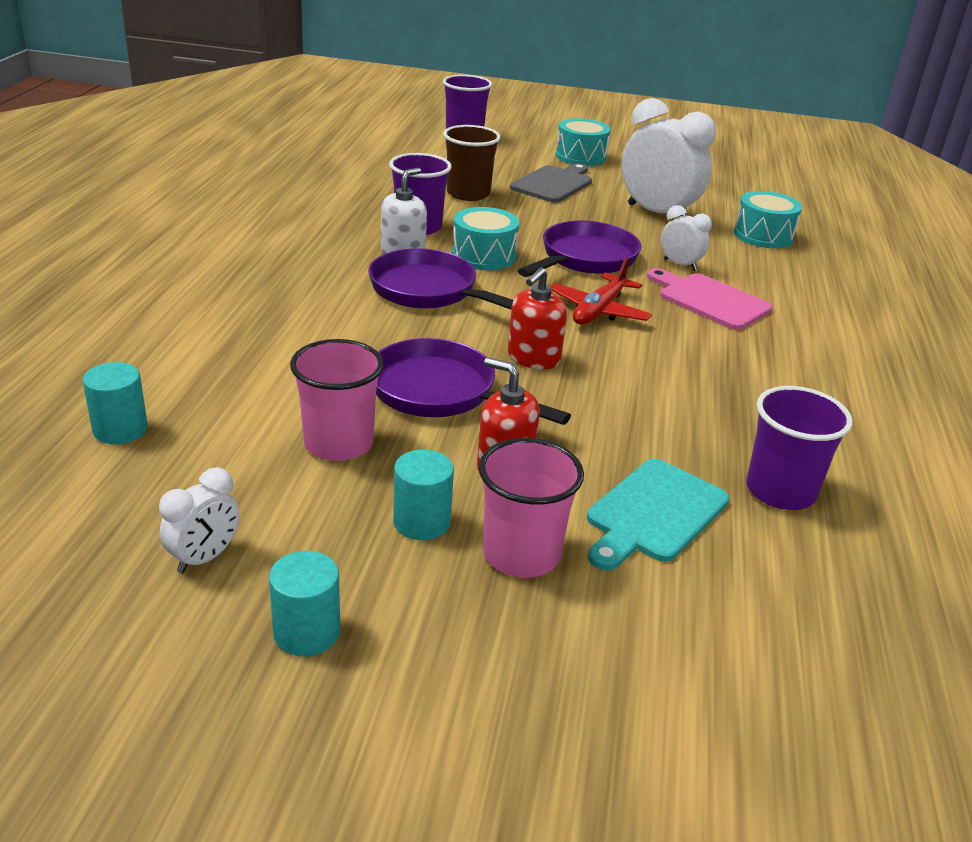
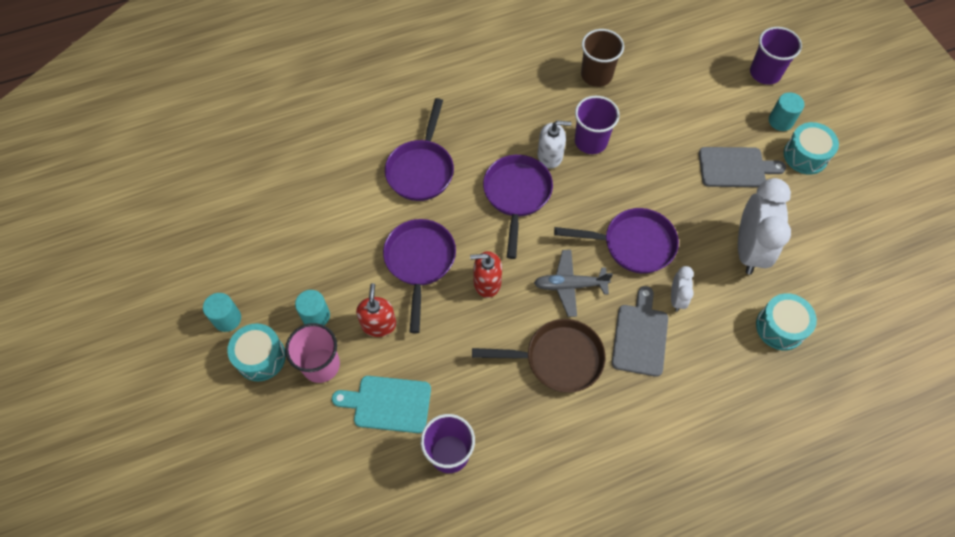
camera: 60 degrees right, 30 degrees up
turquoise cylinder [83,362,148,444] -> turquoise cylinder moved to [769,92,805,131]
white clock [159,467,240,574] -> none
pink cup [290,339,384,461] -> none
brown cup [443,125,501,201] -> brown cup moved to [581,29,624,87]
turquoise drum [452,207,519,270] -> turquoise drum moved to [227,323,286,381]
red plane [551,257,652,325] -> grey plane [534,250,613,317]
pink cutting board [647,268,772,330] -> grey cutting board [612,286,668,377]
none -> purple pan [385,98,454,201]
none -> brown pan [472,319,606,393]

